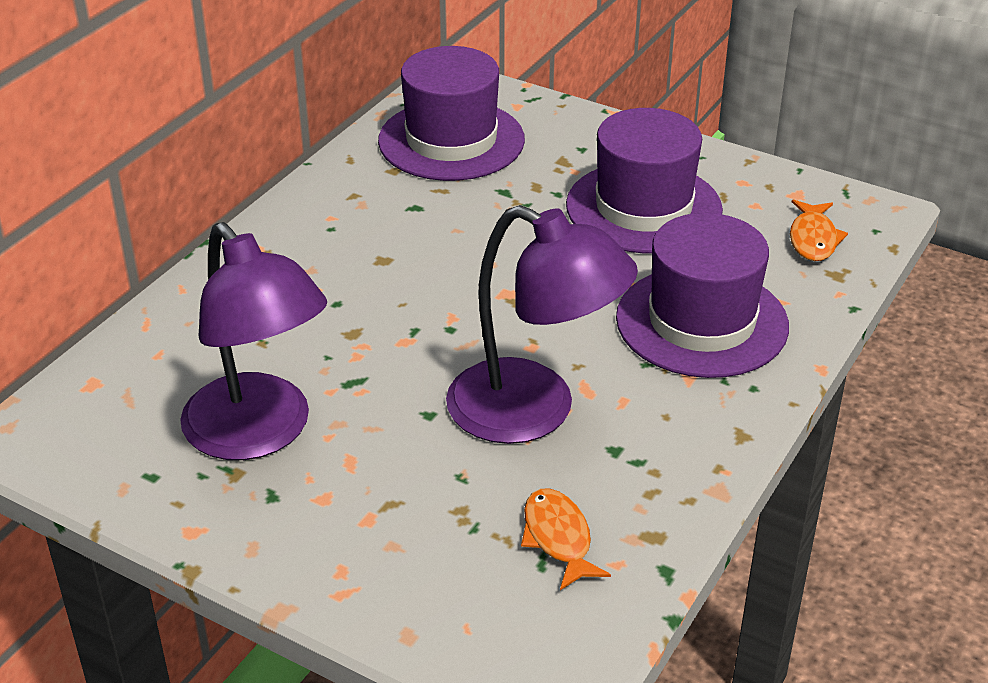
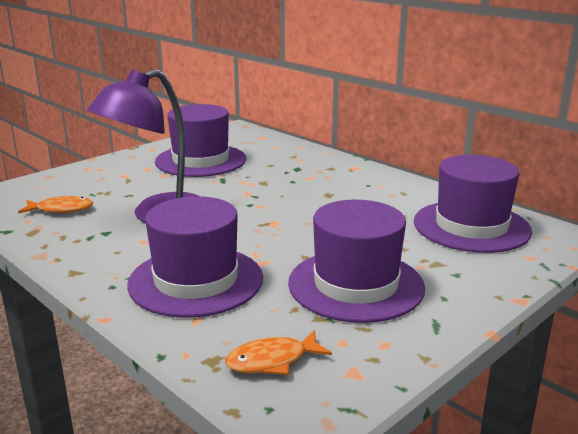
camera: 105 degrees right, 15 degrees down
purple lamp [180,222,327,460] -> purple hat [155,104,246,177]
orange fish [790,199,848,261] -> orange fish turned 45 degrees counterclockwise [225,330,332,375]

